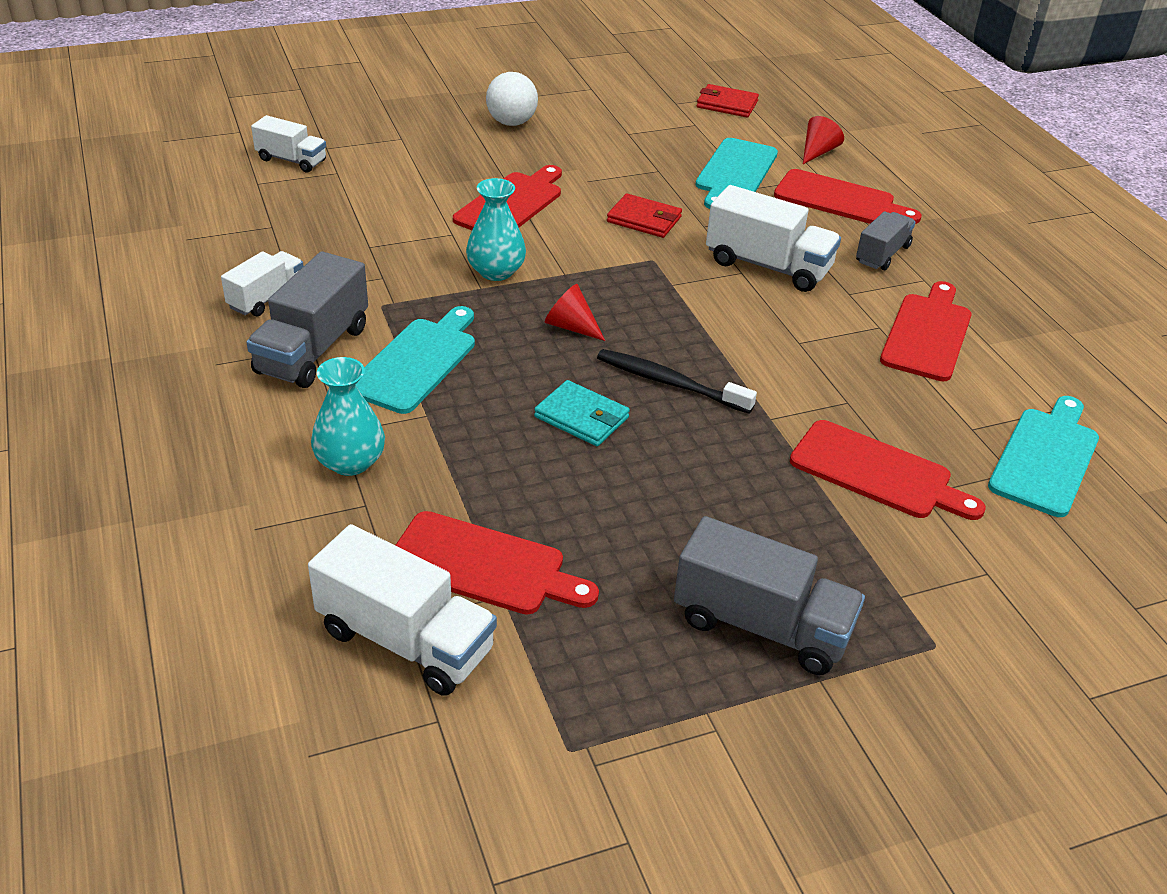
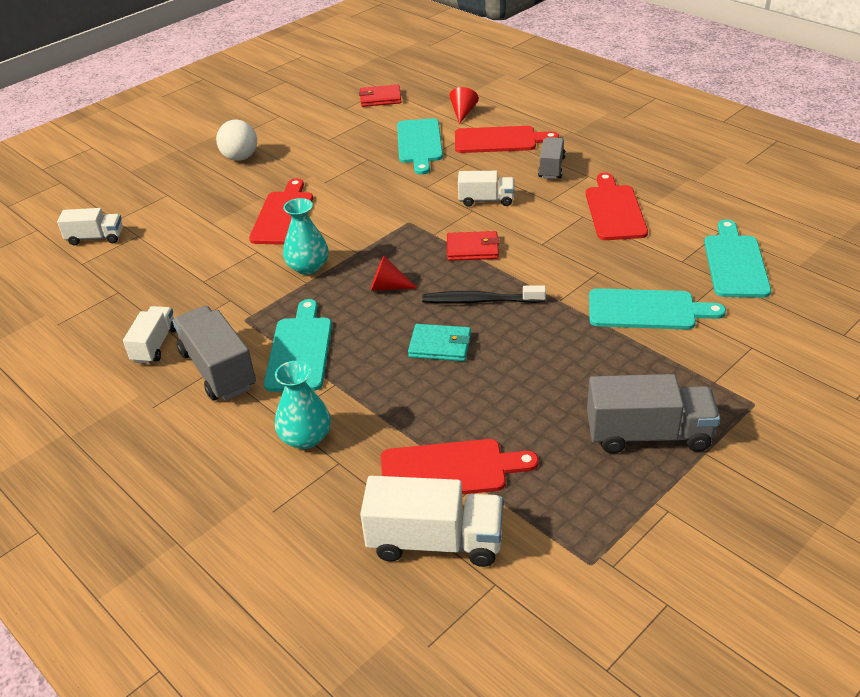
camera: 20 degrees left, 0 degrees up
grey truck [247,251,368,388] -> grey truck turned 150 degrees clockwise [173,306,256,401]
red wallet [607,194,682,238] -> red wallet moved to [447,231,500,261]
white truck [706,185,841,292] -> white truck [458,171,514,207], size x0.62
red cutting board [790,420,986,520] -> turquoise cutting board [589,288,726,329]

